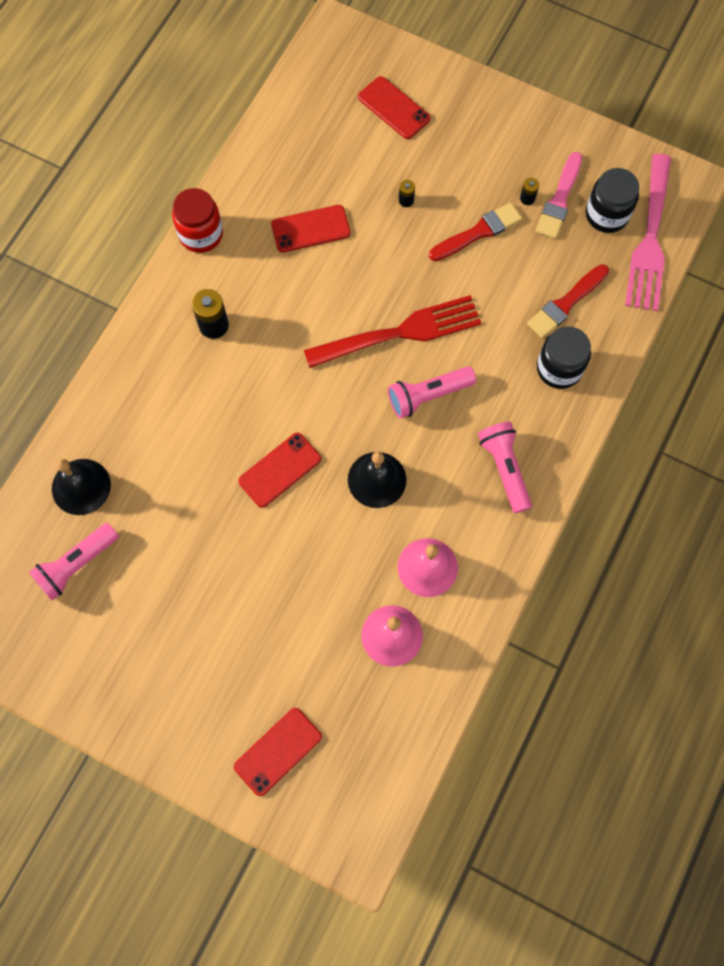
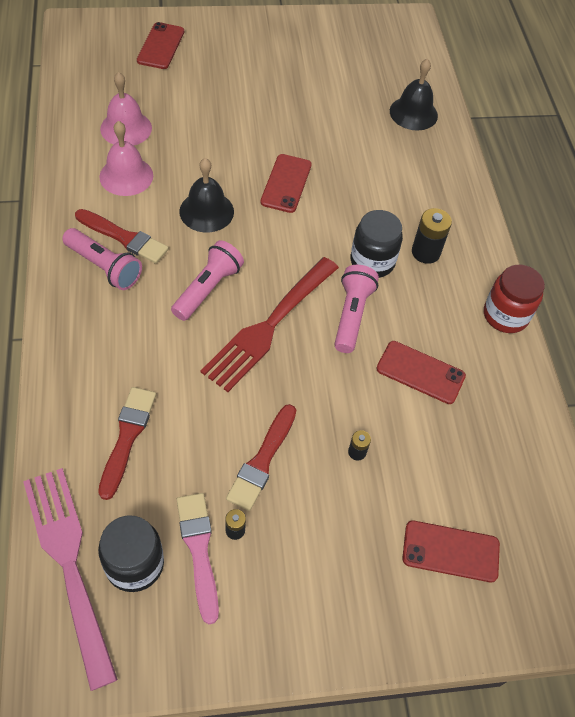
camera: 140 degrees right, 15 degrees down
pink flashlight [28,523,119,600] -> pink flashlight moved to [334,265,379,353]
red phone [271,205,351,252] -> red phone turned 75 degrees clockwise [376,341,466,404]
black jar [537,326,591,389] -> black jar moved to [351,210,403,278]
none -> red brush [75,209,169,264]

